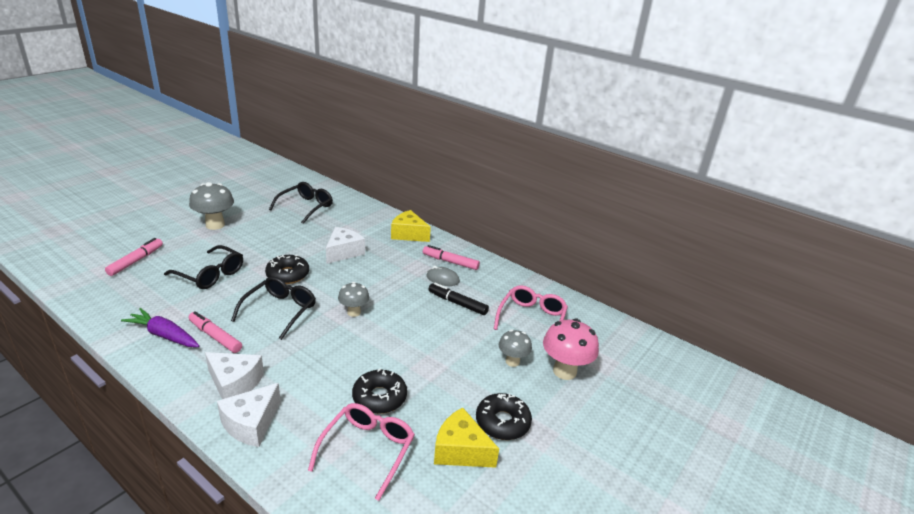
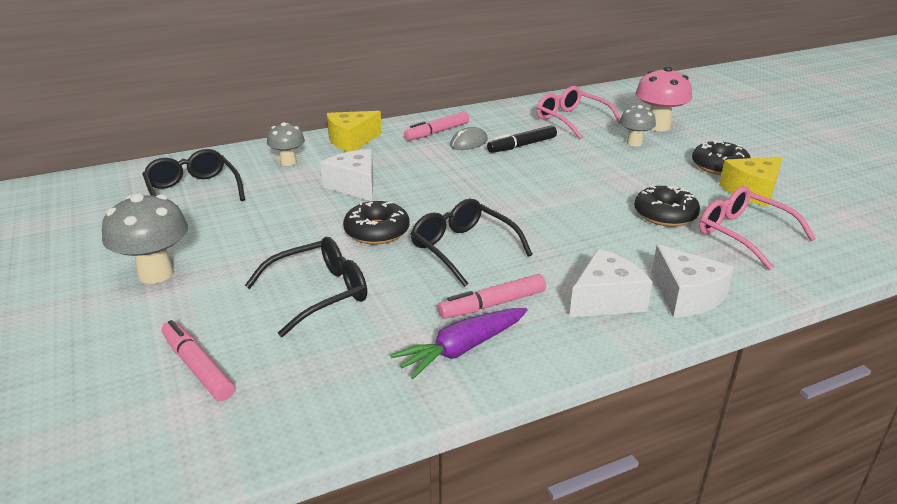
camera: 60 degrees left, 0 degrees up
grey mushroom [338,282,369,317] -> grey mushroom moved to [267,122,305,166]

